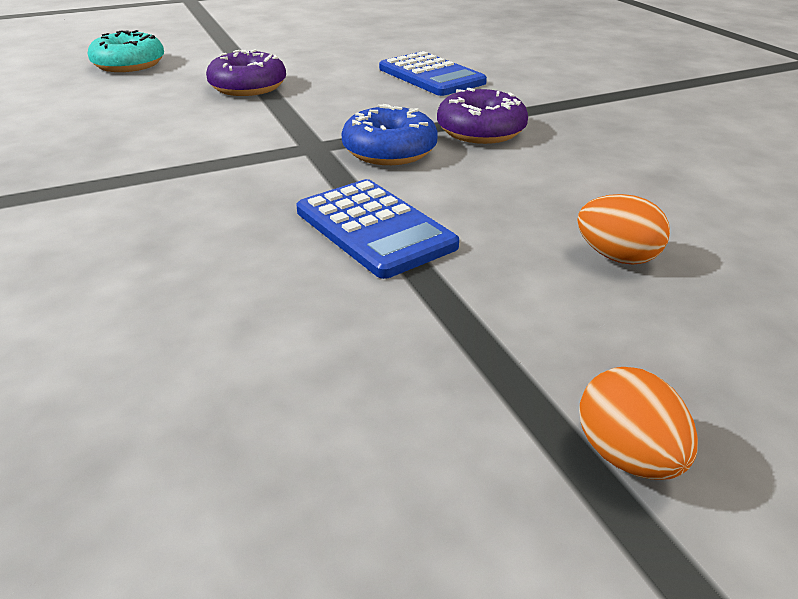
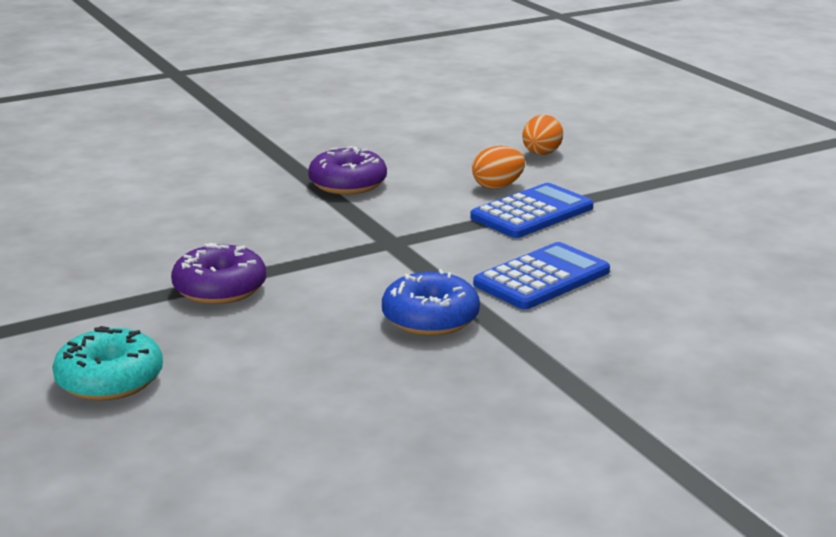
camera: 95 degrees left, 10 degrees down
blue donut [341,104,438,165] -> blue donut moved to [382,269,480,336]
blue calculator [379,51,487,96] -> blue calculator moved to [473,242,610,309]
orange egg [579,367,698,480] -> orange egg moved to [472,146,525,189]

